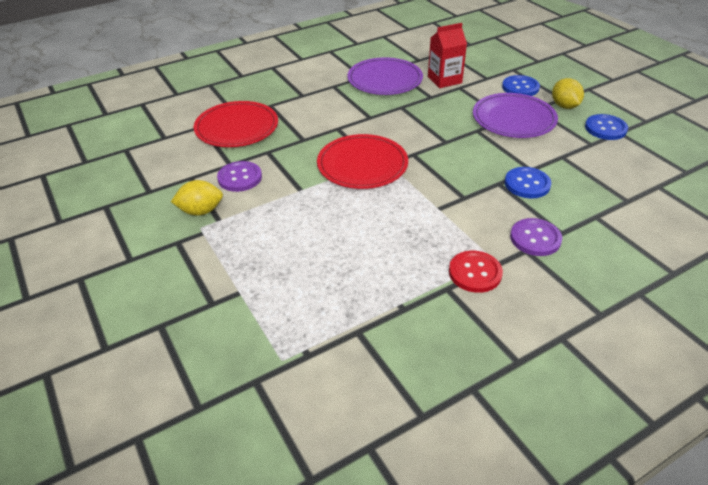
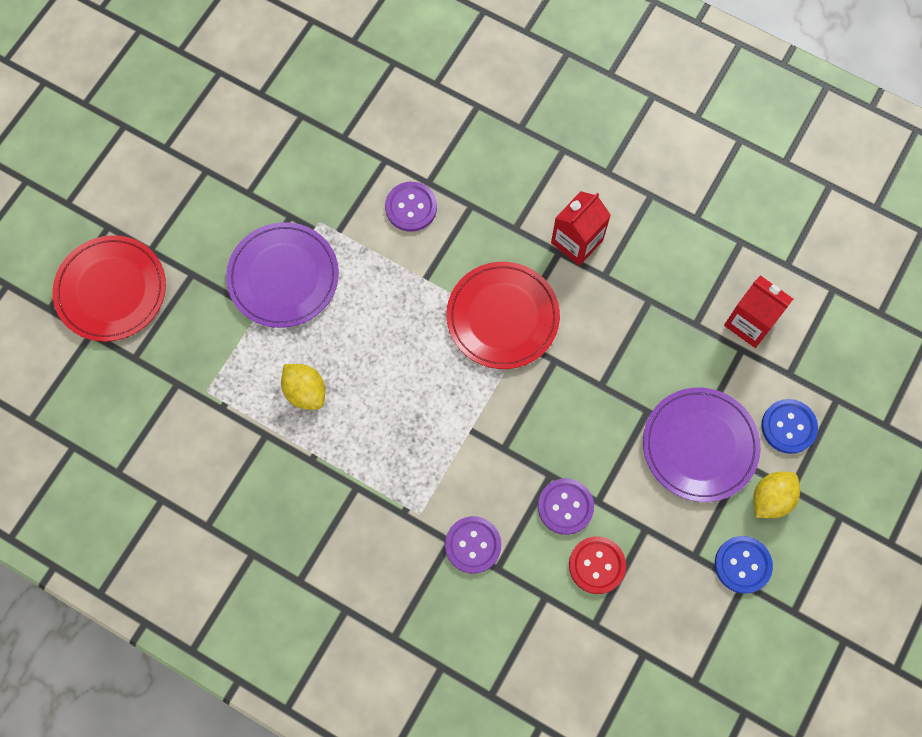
camera: 60 degrees right, 30 degrees up
yellow lemon [171,180,223,216] -> yellow lemon moved to [281,364,326,410]
red plate [194,101,278,147] -> red plate moved to [53,235,166,342]
purple plate [347,57,423,95] -> purple plate moved to [226,222,339,328]
red button [449,251,503,293] -> red button moved to [569,536,626,594]
blue button [505,167,551,198] -> purple button [538,478,594,535]
none -> red carton [551,191,611,266]

